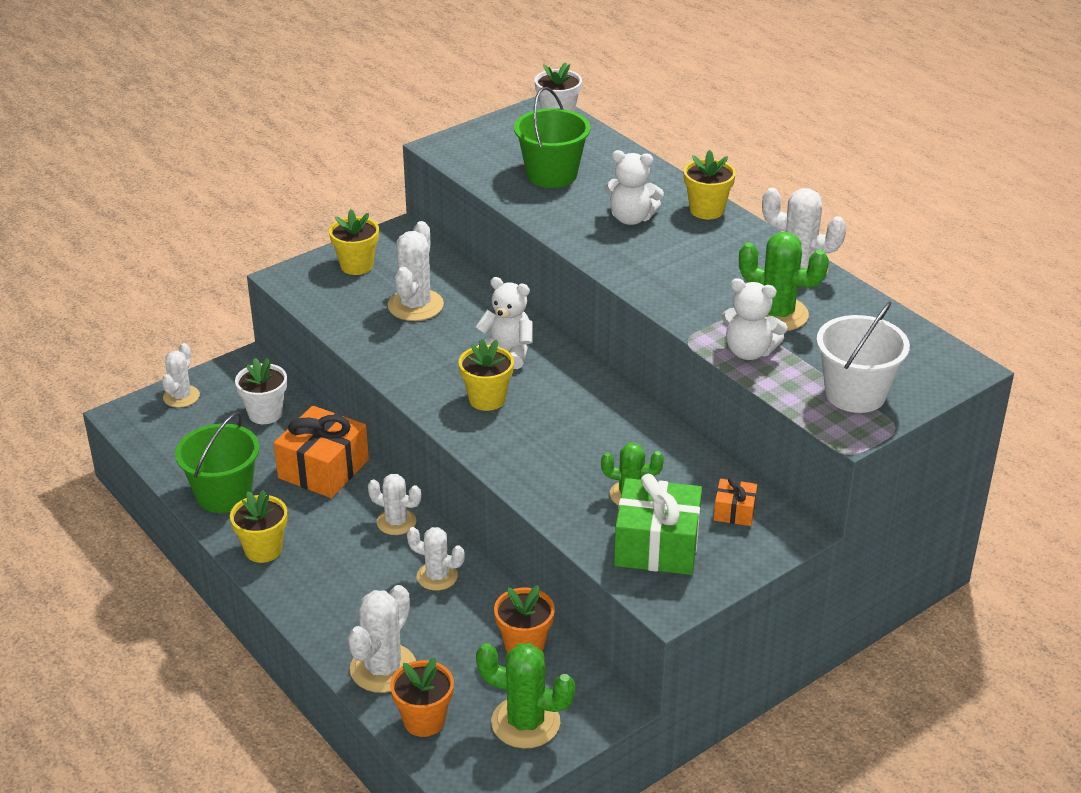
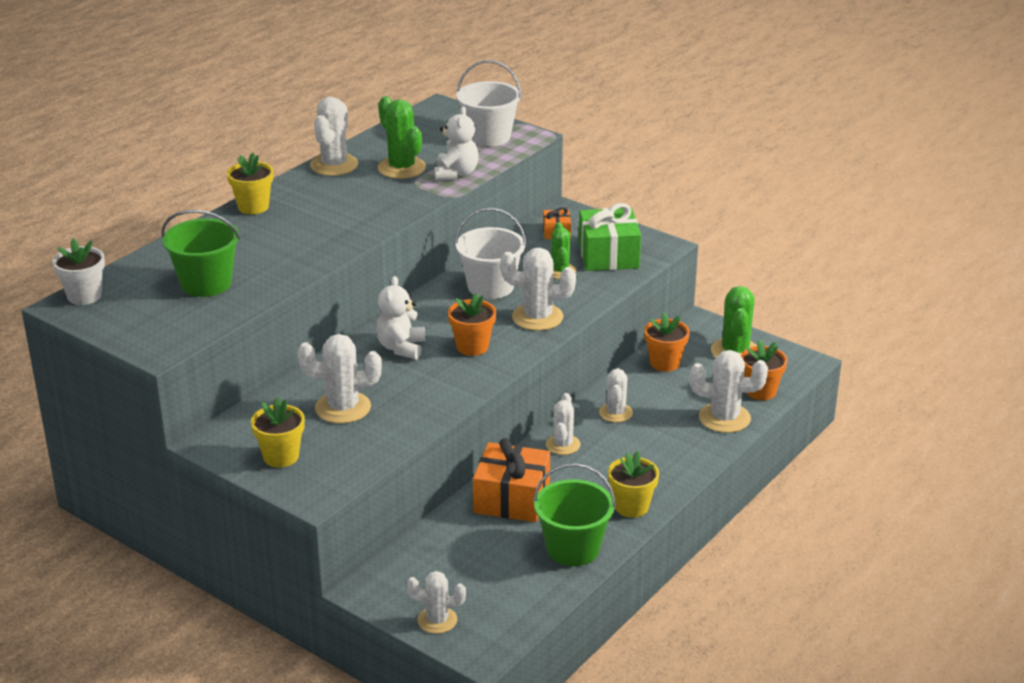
camera: 105 degrees left, 5 degrees down
white flower pot [235,358,287,424] -> none
yellow flower pot [459,339,514,411] -> orange flower pot [448,293,496,356]
white teddy bear [604,150,664,225] -> none
green cactus [739,232,829,331] -> green cactus turned 45 degrees counterclockwise [378,96,426,179]
none -> white bucket [455,208,526,299]
none -> white cactus [500,248,576,331]

